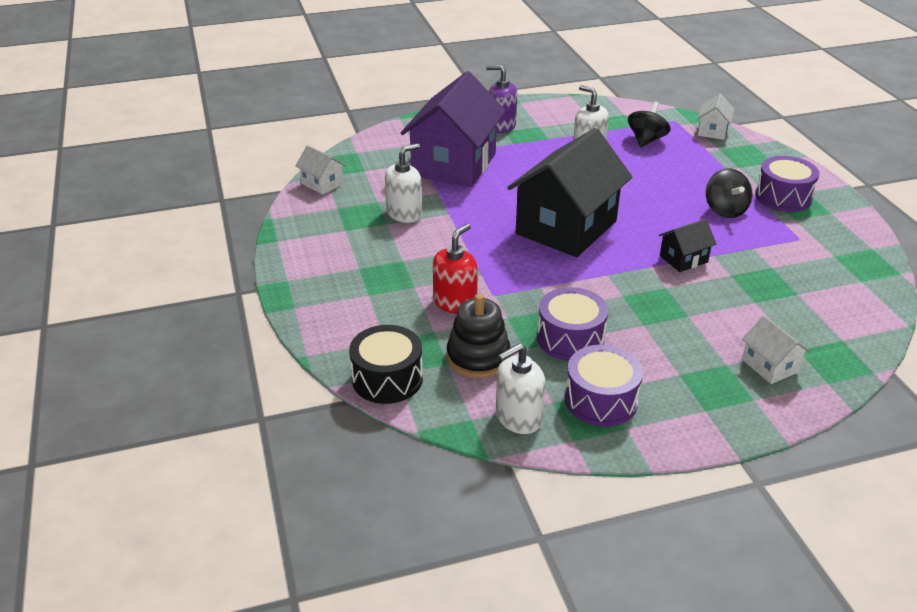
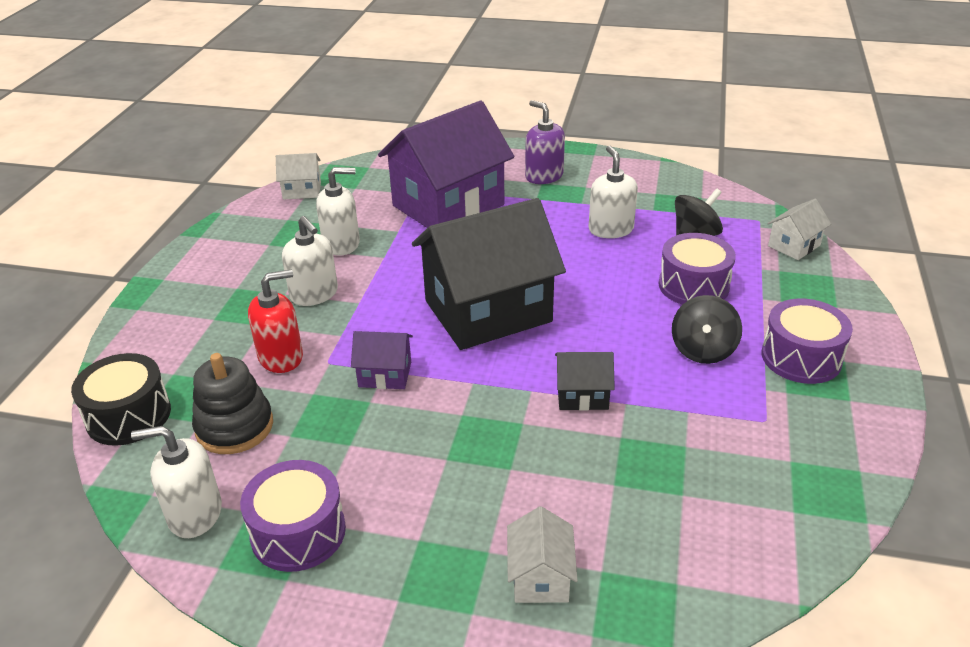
camera: 30 degrees right, 0 degrees up
white house [295,145,346,195] -> white house turned 75 degrees counterclockwise [276,153,321,200]
purple drum [537,287,608,361] -> purple drum moved to [659,233,736,305]
none -> white soap dispenser [282,216,338,306]
none -> purple house [351,331,413,389]

